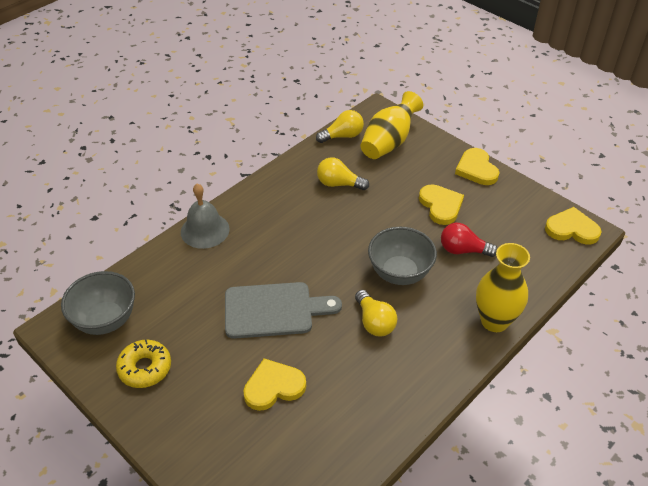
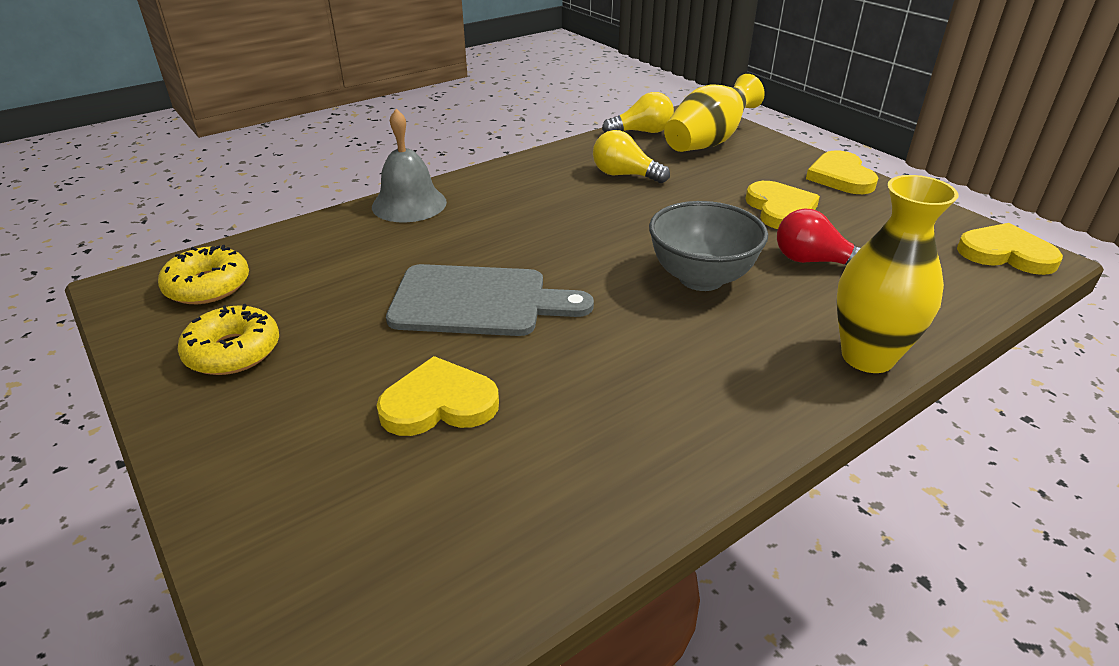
camera: 10 degrees right, 10 degrees down
grey bowl [61,271,135,335] -> yellow donut [158,245,249,304]
yellow light bulb [355,290,397,336] -> none

